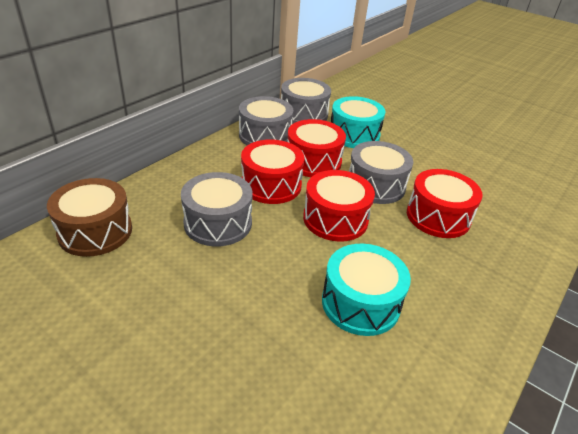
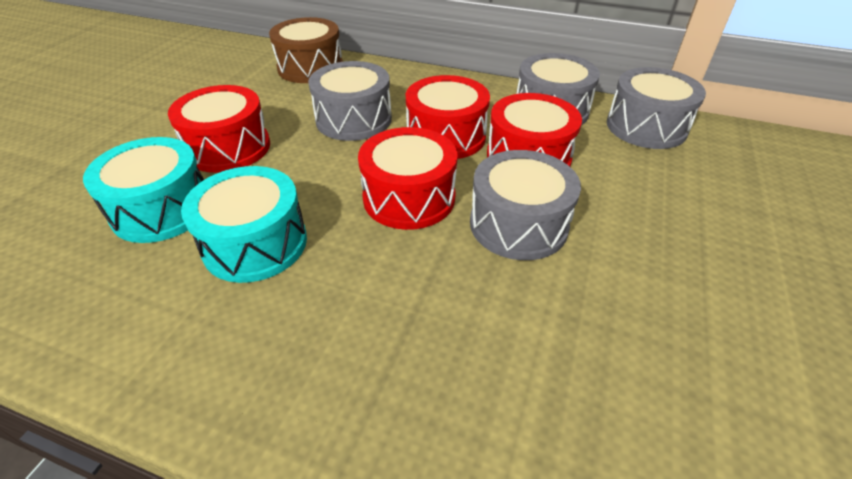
camera: 75 degrees right, 5 degrees up
turquoise drum [331,96,386,148] -> turquoise drum moved to [83,137,204,243]
red drum [407,169,483,238] -> red drum moved to [168,85,270,173]

